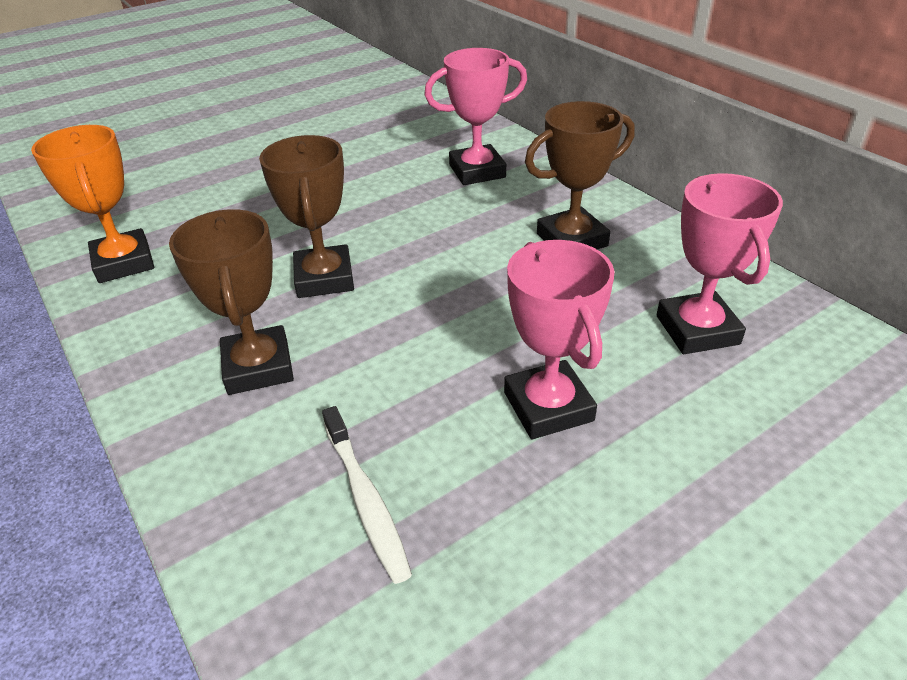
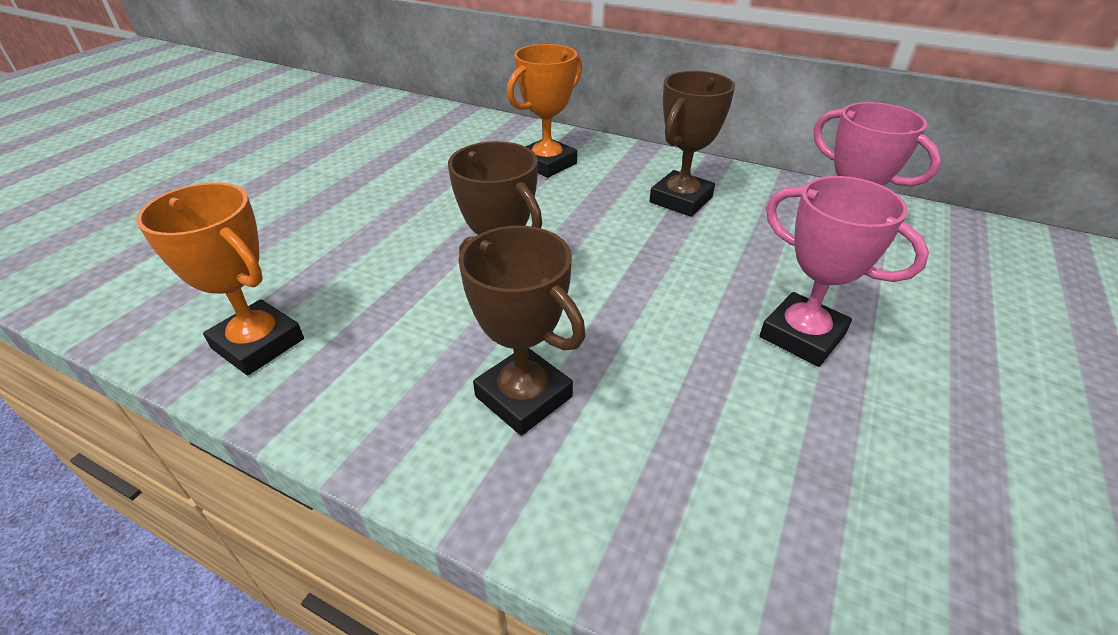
camera: 30 degrees left, 0 degrees up
white toothbrush [322,406,412,584] -> none
pink trophy [424,48,527,185] -> orange trophy [507,44,582,178]

